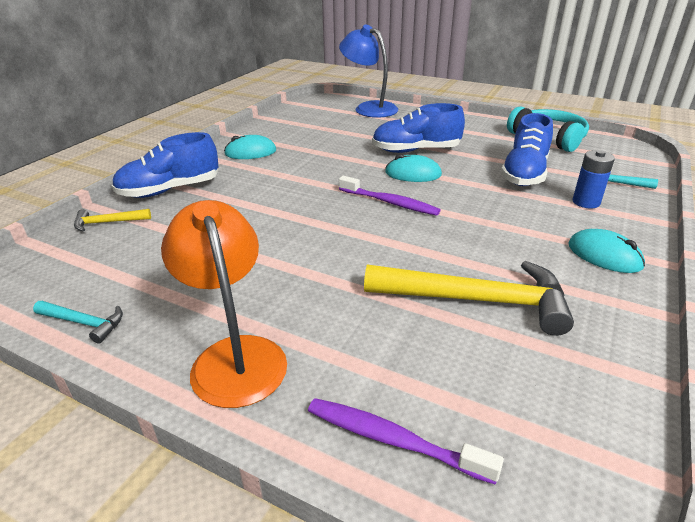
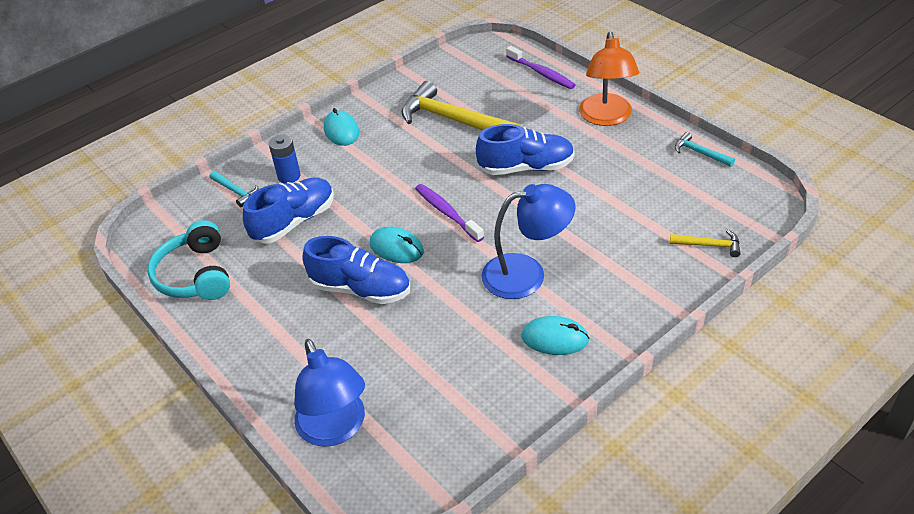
camera: 155 degrees left, 10 degrees up
blue shoe [112,132,219,198] -> blue shoe moved to [476,124,575,175]
none -> blue lamp [481,184,575,299]

